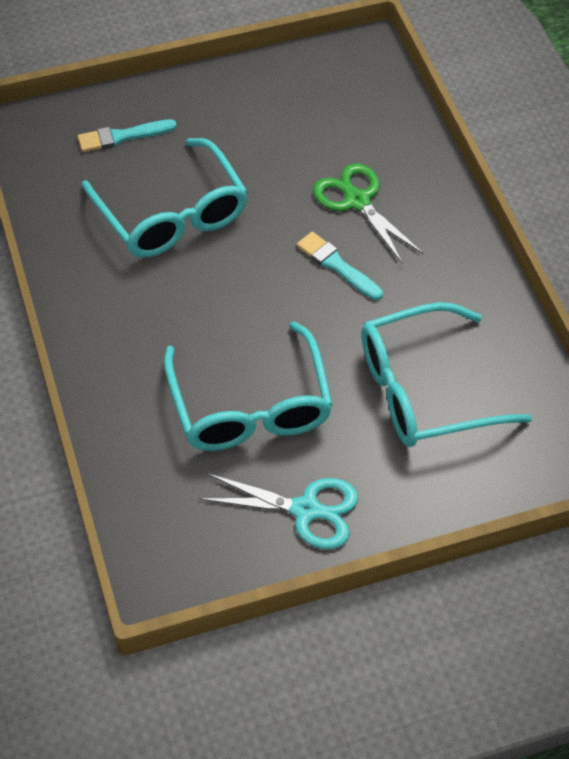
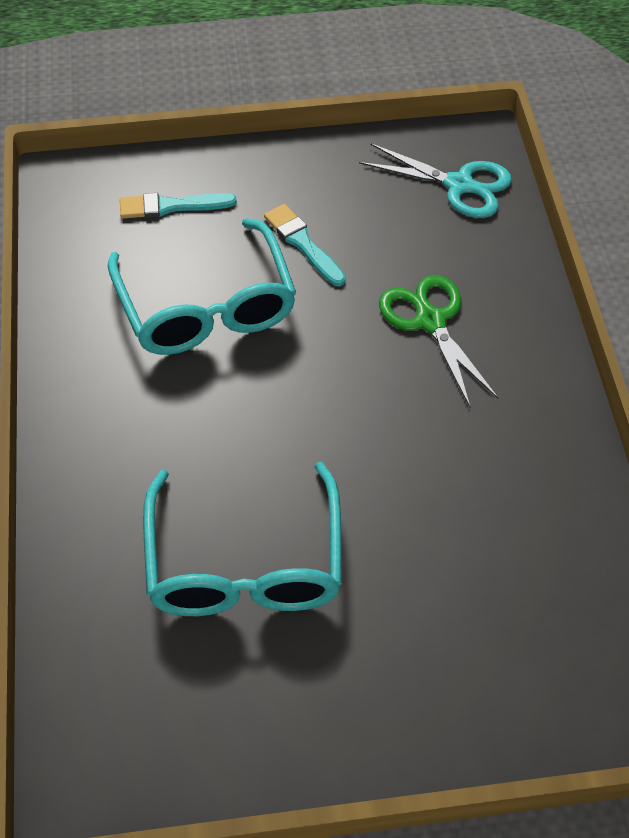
camera: 10 degrees right, 0 degrees up
turquoise scissors [199,473,359,549] -> turquoise scissors moved to [359,143,512,218]
turquoise brush [297,232,383,300] -> turquoise brush moved to [264,204,346,286]
turquoise glasses [361,302,532,447] -> none

